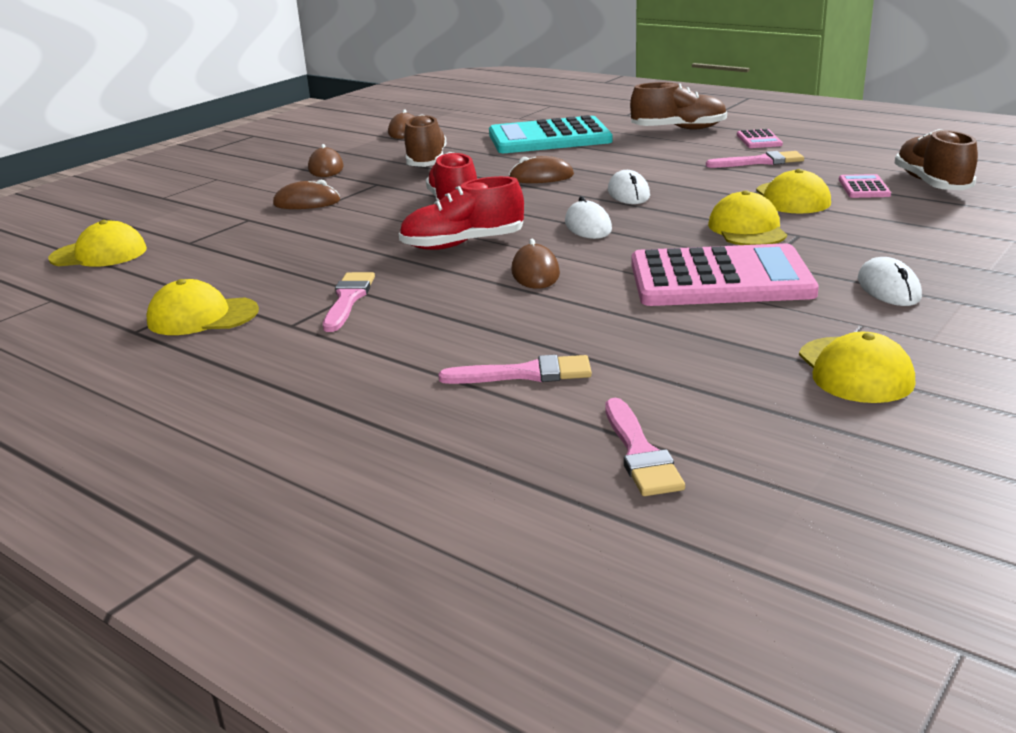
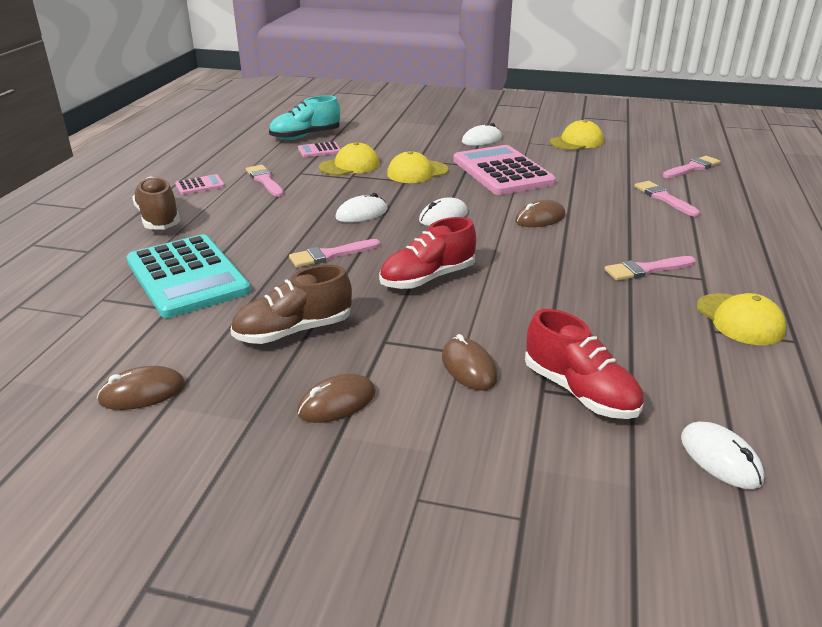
camera: 115 degrees left, 5 degrees up
yellow cap [48,220,147,267] -> white mouse [681,422,765,489]
red shoe [399,176,524,250] -> red shoe moved to [525,309,644,419]
brown mouse [509,156,574,183] -> pink brush [289,239,380,267]
brown shoe [895,129,978,190] -> turquoise shoe [269,95,340,140]

